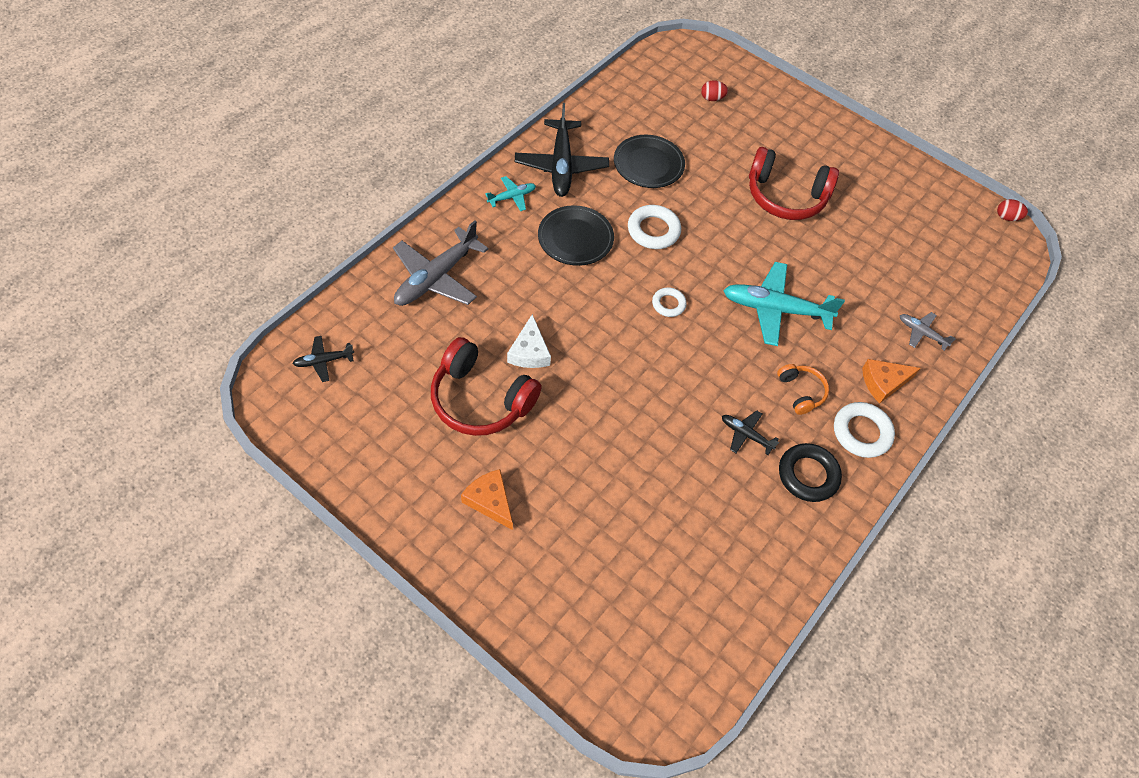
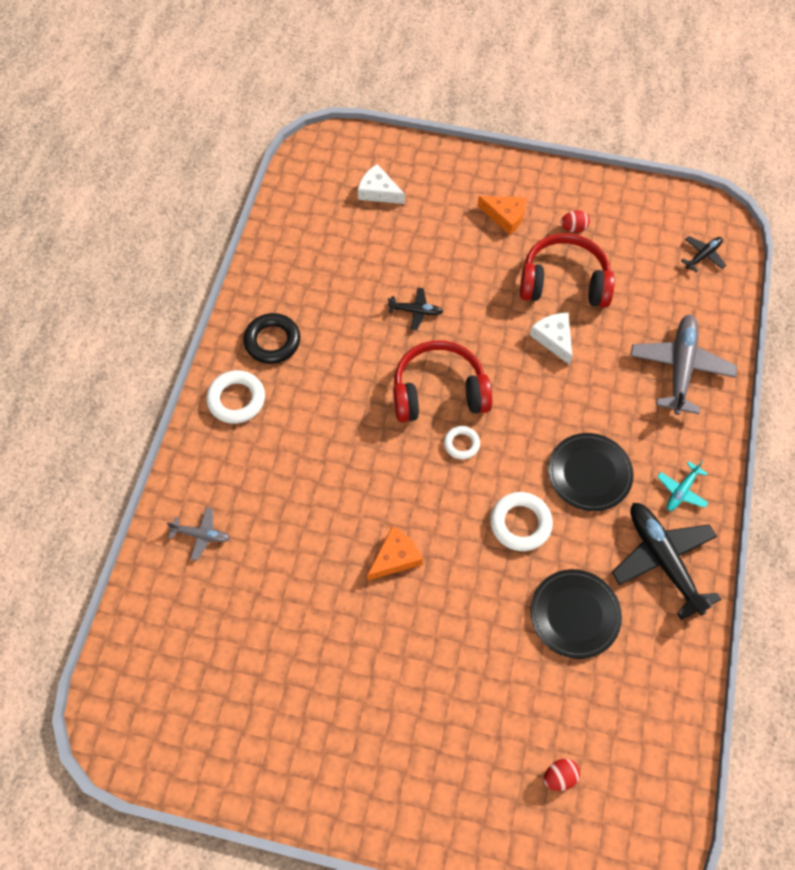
camera: 160 degrees right, 5 degrees up
black plane [722,410,779,455] -> black plane moved to [388,288,443,330]
turquoise plane [723,262,845,346] -> none
red headphones [749,147,839,220] -> red headphones moved to [393,340,492,422]
orange headphones [777,364,829,415] -> none
orange cheese [862,359,921,404] -> orange cheese moved to [367,526,423,581]
red egg [997,199,1028,221] -> red egg moved to [561,210,590,233]
none -> white cheese [358,164,405,204]

